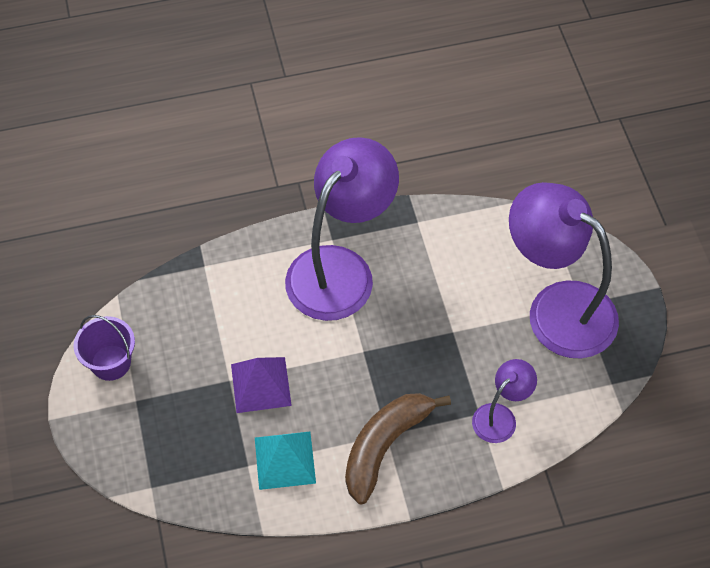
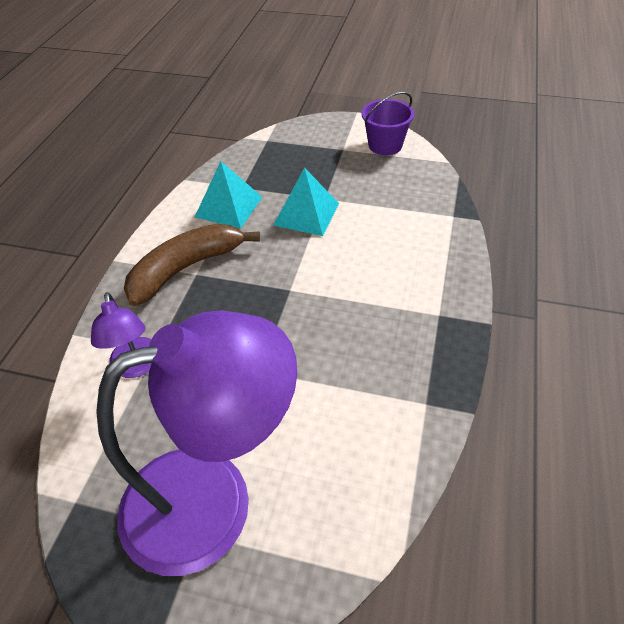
camera: 120 degrees right, 10 degrees down
purple pyramid [231,357,292,413] -> turquoise pyramid [273,168,339,236]
purple lamp [285,137,399,321] -> none
brown banana [345,393,451,505] -> brown banana turned 105 degrees counterclockwise [124,224,260,306]

